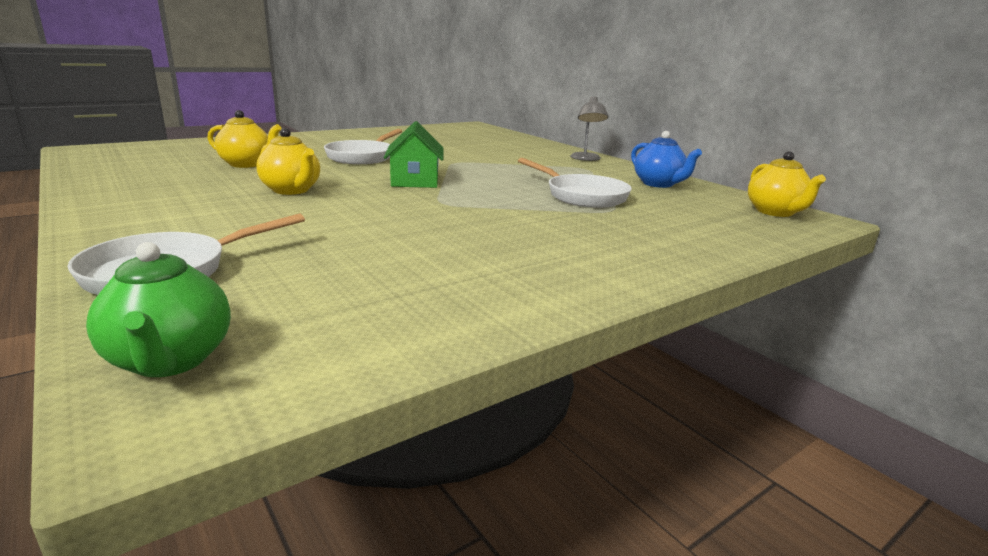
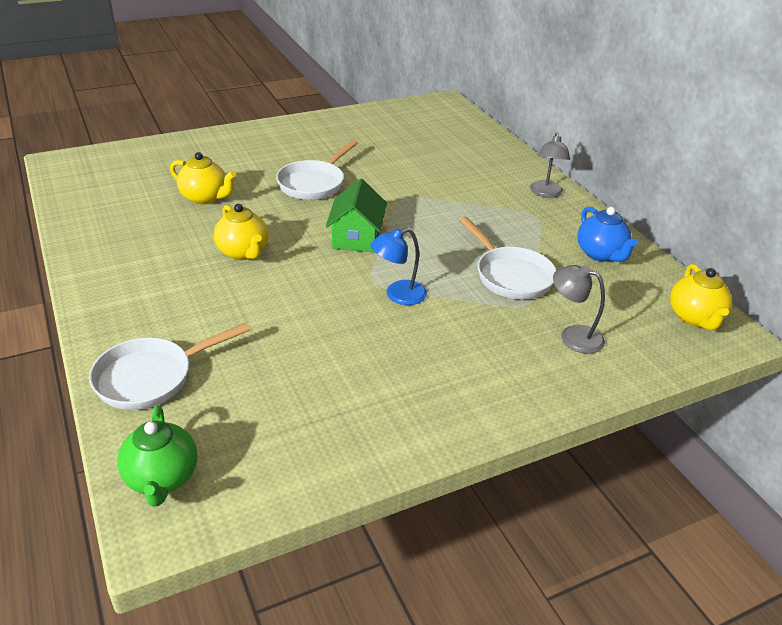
camera: 10 degrees right, 15 degrees up
none -> blue lamp [370,228,427,305]
none -> grey lamp [553,265,605,354]

